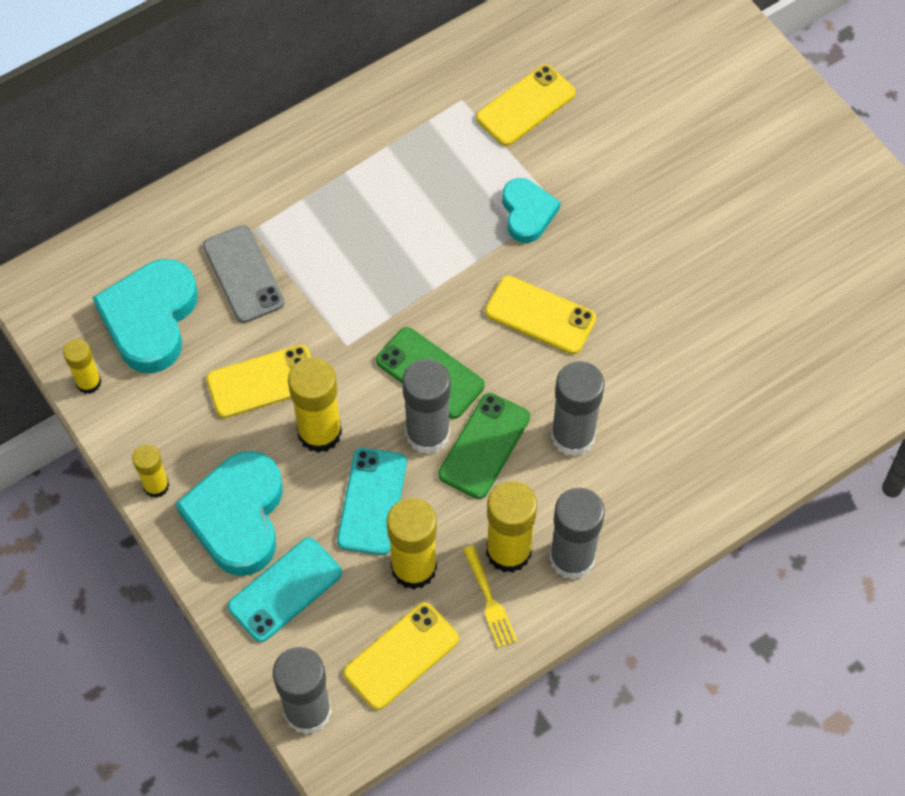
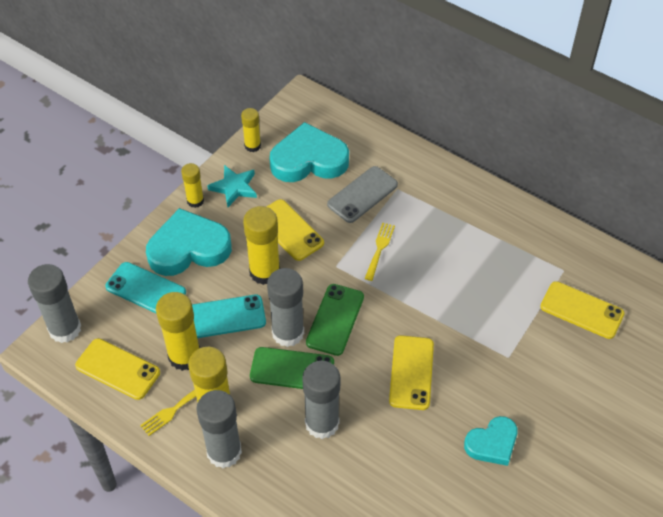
camera: 70 degrees right, 10 degrees down
turquoise heart [502,178,560,243] -> turquoise heart moved to [464,416,518,466]
none -> turquoise star [207,165,257,207]
none -> yellow fork [365,223,395,281]

